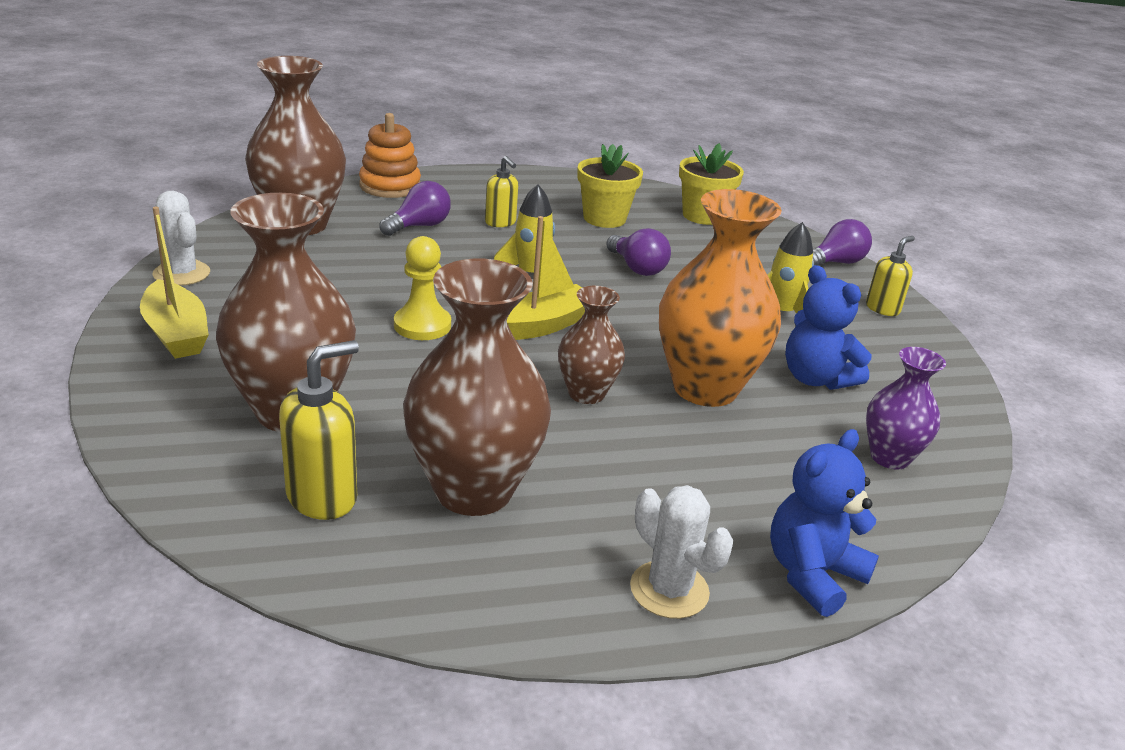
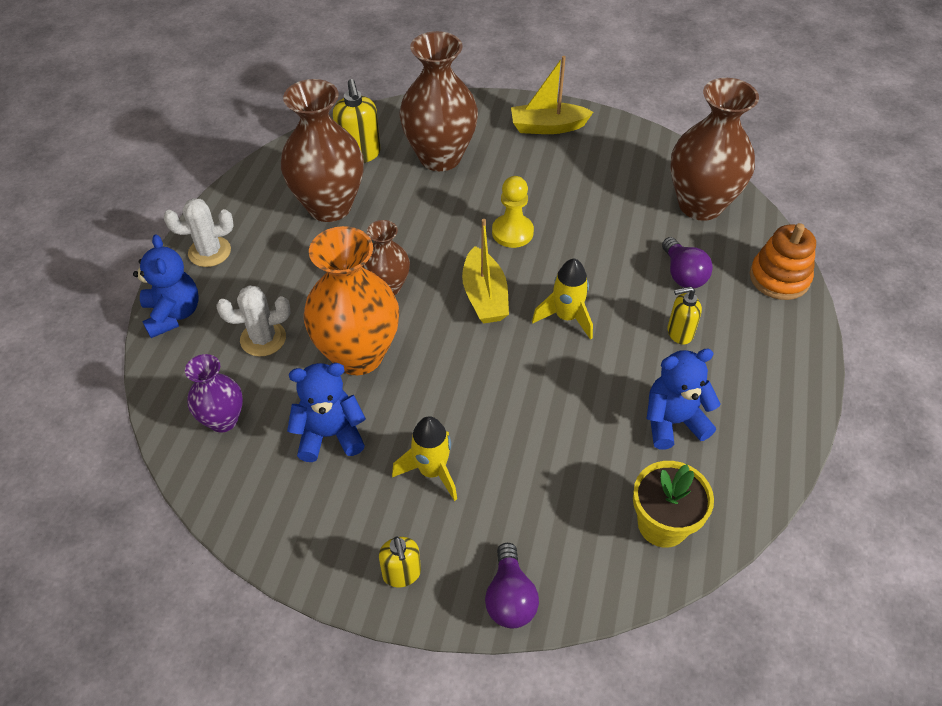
camera: 120 degrees right, 20 degrees up
white cactus [153,191,210,286] -> white cactus moved to [217,285,291,357]
yellow flower pot [577,144,643,228] -> blue teddy bear [646,349,721,450]
purple light bulb [606,228,671,276] -> none

